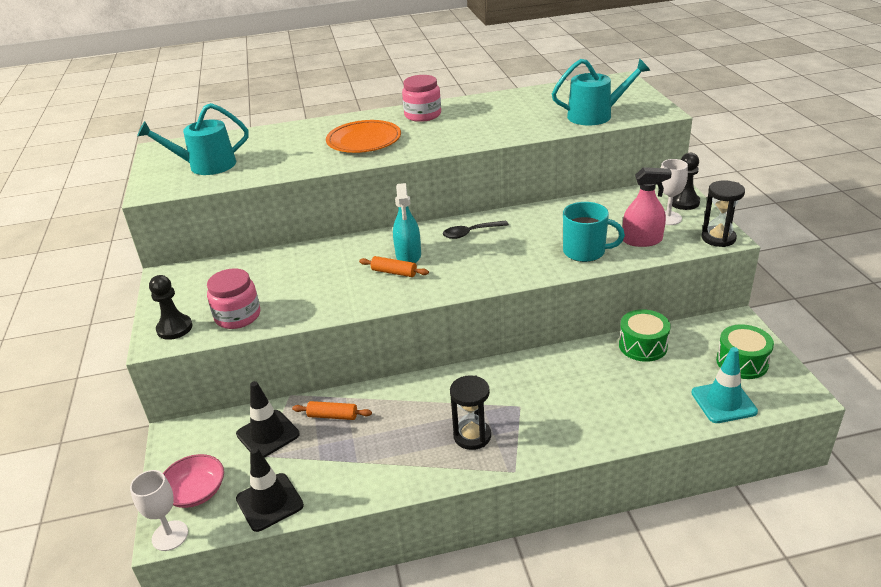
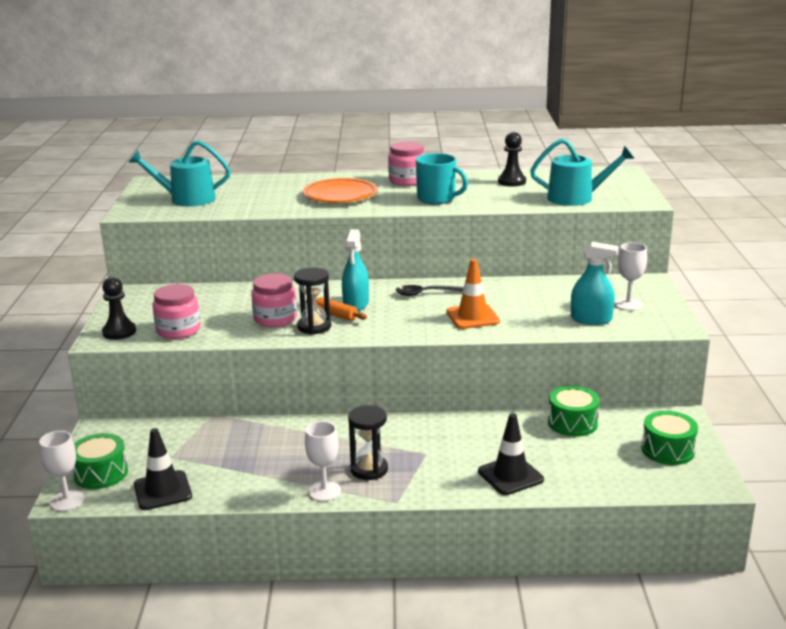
camera: 10 degrees right, 10 degrees down
pink bowl [163,454,224,508] -> green drum [72,433,128,489]
black traffic cone [236,381,300,458] -> black traffic cone moved to [478,413,544,495]
orange rolling pin [292,401,372,420] -> none
turquoise mug [563,202,625,262] -> turquoise mug moved to [416,153,468,204]
pink spray bottle [623,167,672,247] -> turquoise spray bottle [571,242,619,325]
black pawn [672,153,700,210] -> black pawn moved to [498,132,526,186]
turquoise traffic cone [691,347,758,423] -> none
black hourglass [701,180,745,247] -> black hourglass moved to [294,267,331,335]
none -> pink jar [251,274,297,327]
none -> white goblet [305,421,341,501]
none -> orange traffic cone [447,259,500,329]

